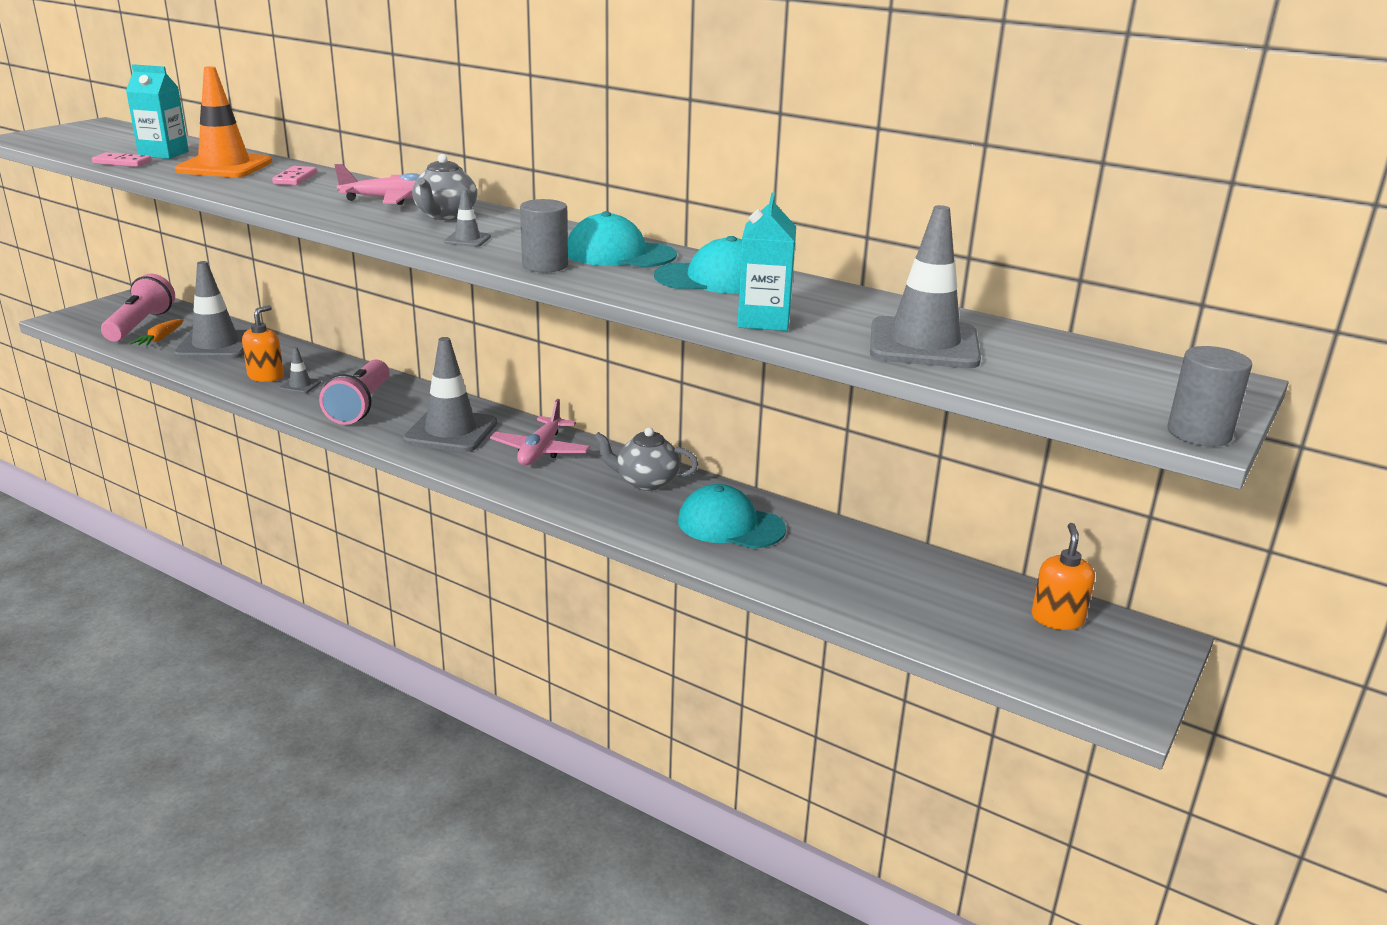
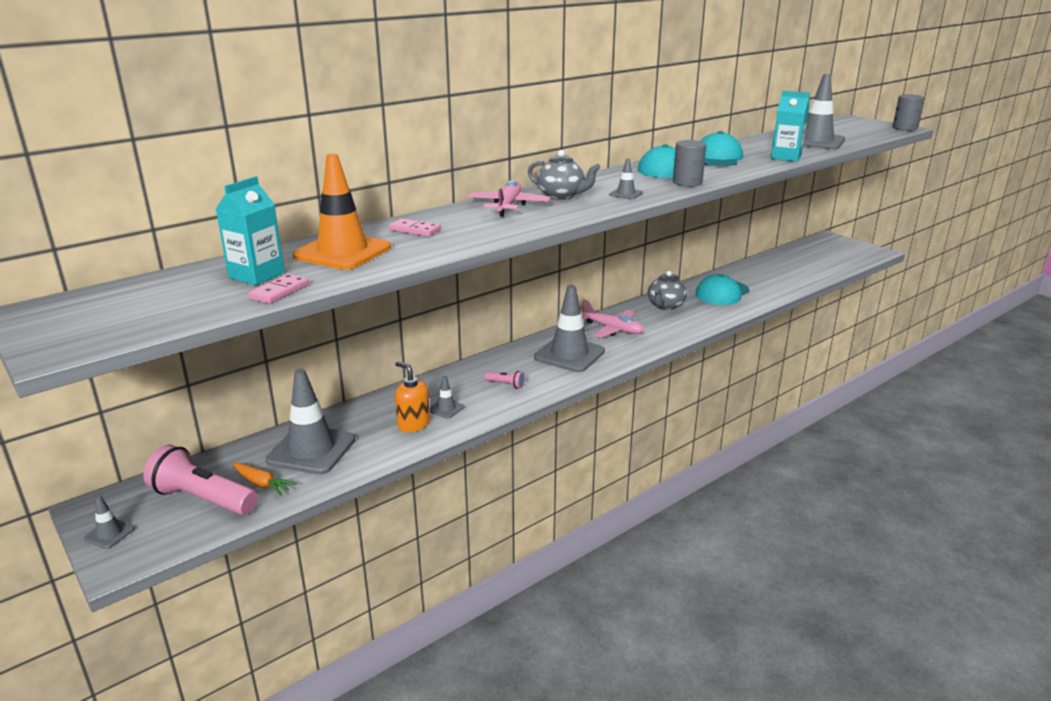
camera: 70 degrees left, 0 degrees up
pink flashlight [319,359,390,425] -> pink flashlight [484,371,525,389], size x0.45
orange soap dispenser [1032,523,1095,630] -> none
none -> grey traffic cone [84,495,135,549]

